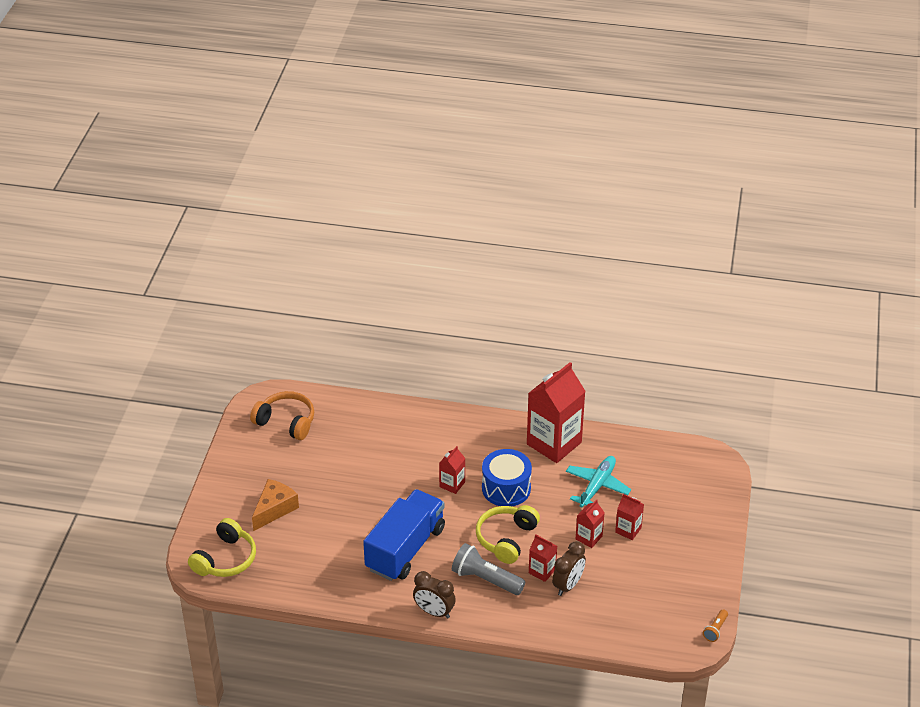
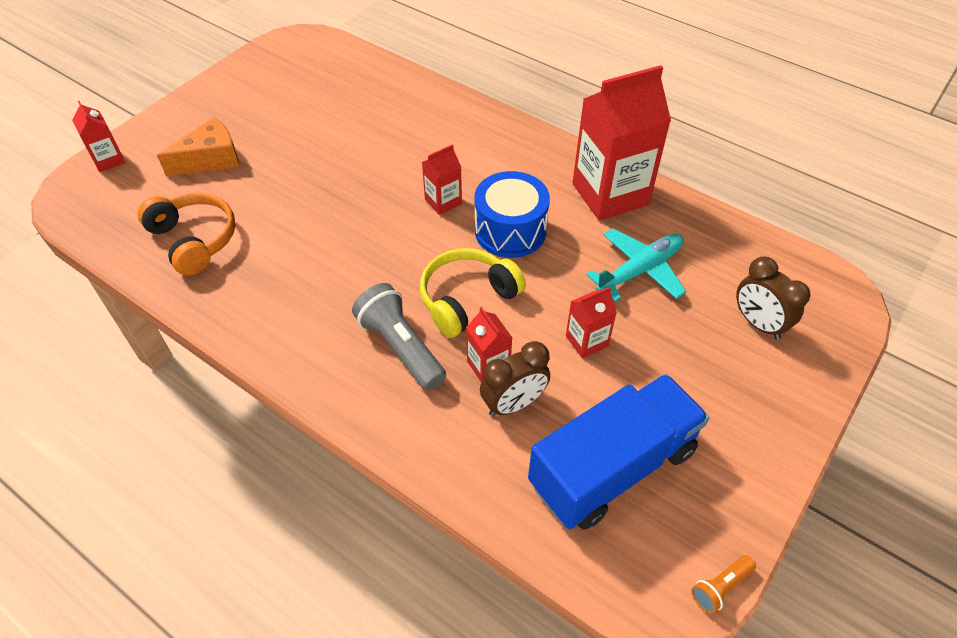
camera: 25 degrees right, 10 degrees up
yellow headphones [188,518,256,577] -> none
orange headphones [250,391,314,440] -> orange headphones moved to [138,193,236,276]
blue truck [363,489,445,581] -> blue truck moved to [528,374,709,530]
brown clock [413,571,456,619] -> brown clock moved to [736,256,810,340]
red carton [615,494,644,540] -> red carton moved to [72,101,125,172]

